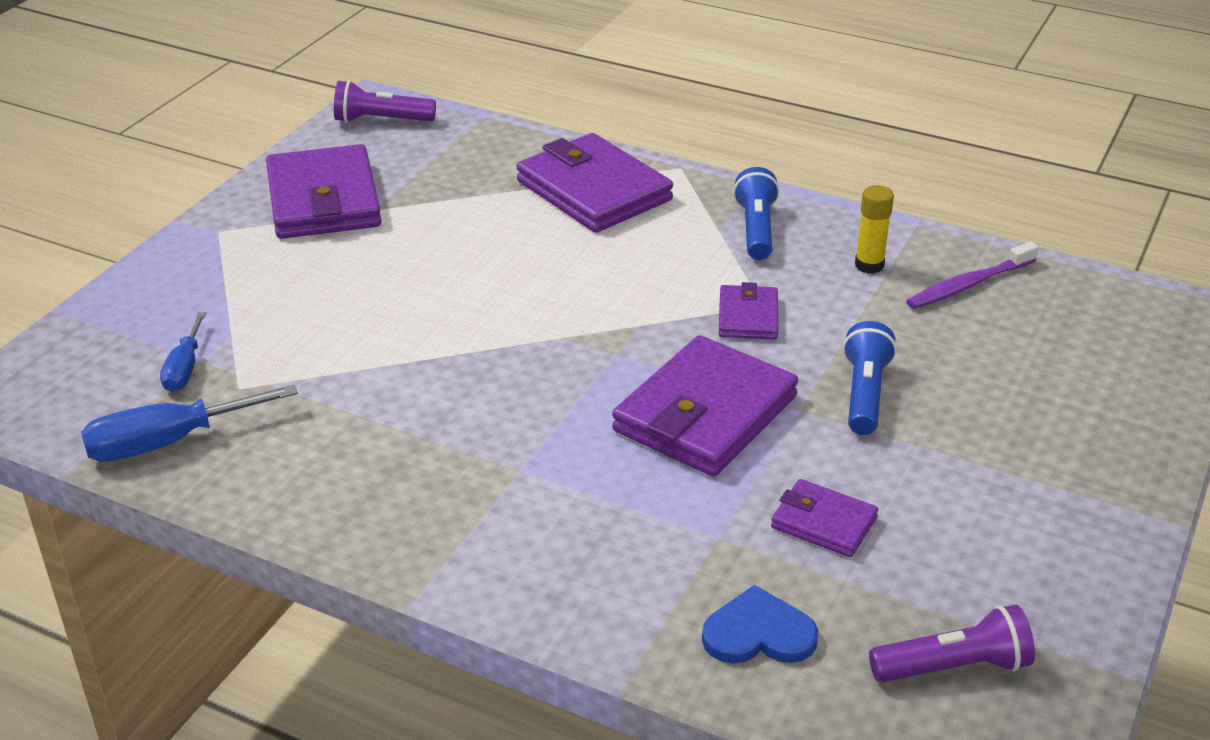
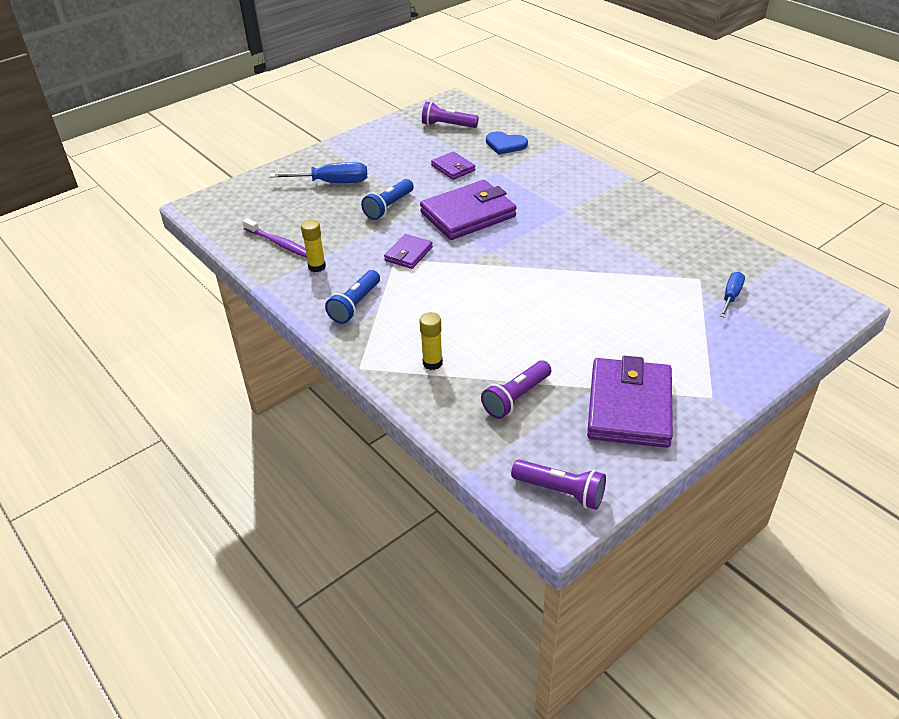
camera: 155 degrees left, 5 degrees up
blue screwdriver [81,384,298,462] -> blue screwdriver moved to [270,162,367,183]
purple wallet [516,133,673,233] -> yellow glue stick [419,312,443,370]
purple toothbrush [906,241,1039,309] -> purple toothbrush turned 45 degrees clockwise [242,218,307,258]
none -> purple flashlight [481,360,551,419]

